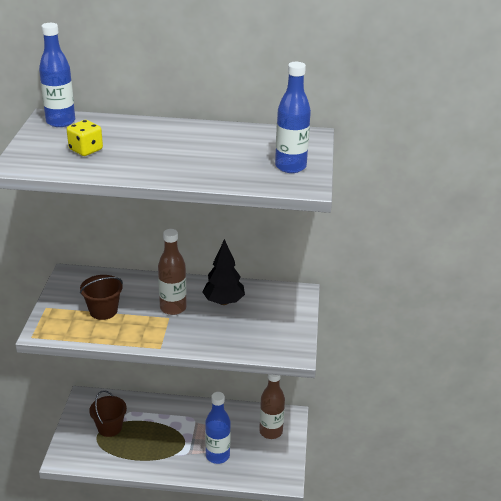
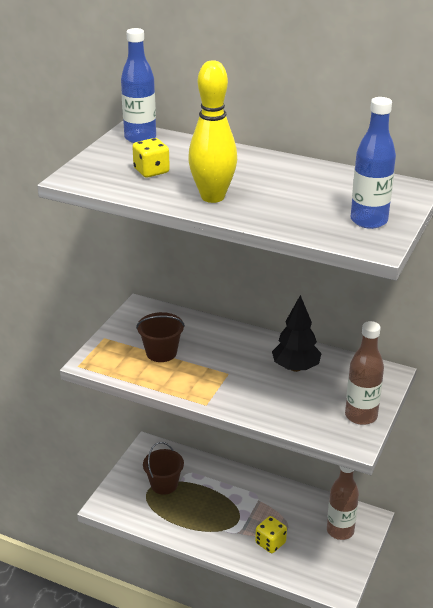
camera: 20 degrees right, 0 degrees up
brown bottle [158,229,187,315] -> brown bottle moved to [345,321,384,425]
blue bottle [205,392,231,464] -> yellow dice [255,516,287,553]
none -> yellow bowling pin [188,60,237,203]

